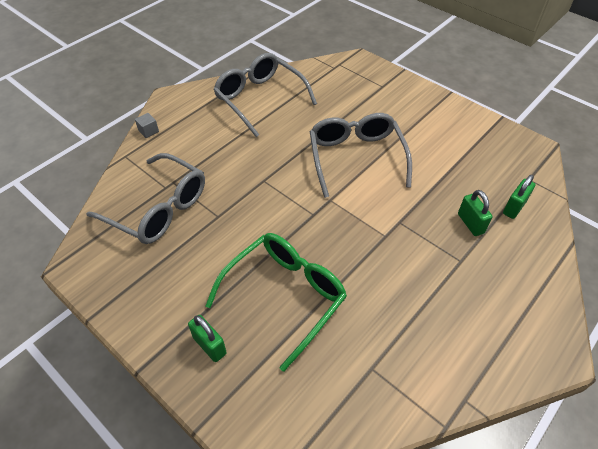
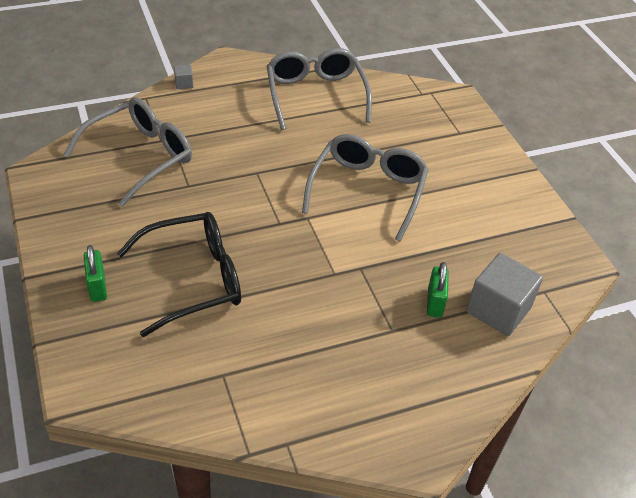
camera: 25 degrees right, 5 degrees down
grey glasses [86,153,205,244] -> grey glasses turned 105 degrees counterclockwise [64,97,192,207]
green glasses [206,233,347,372] -> black glasses [117,212,241,337]
green padlock [503,175,535,219] -> grey cube [466,253,543,336]

